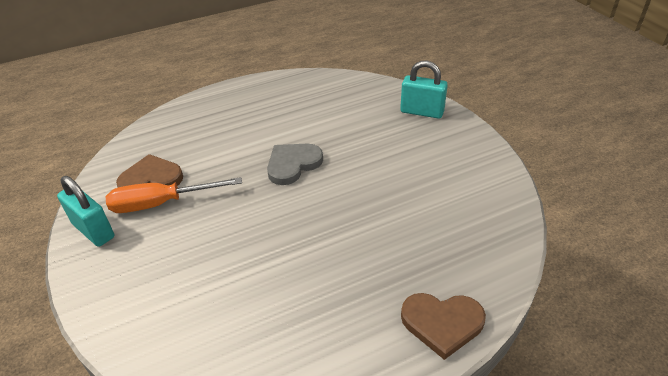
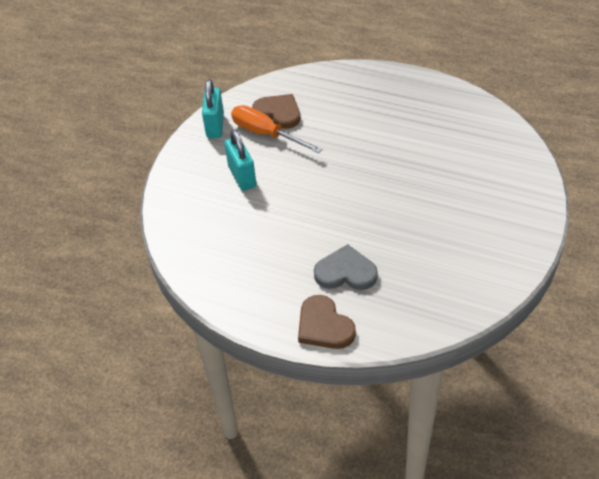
camera: 50 degrees right, 5 degrees up
grey heart [267,144,323,185] -> grey heart moved to [314,244,378,290]
turquoise padlock [400,61,448,119] -> turquoise padlock moved to [224,129,257,191]

